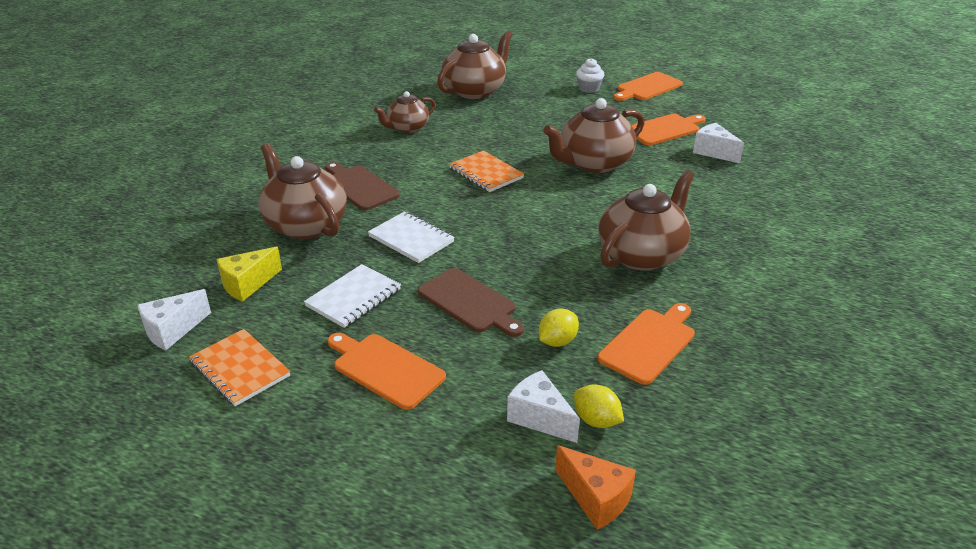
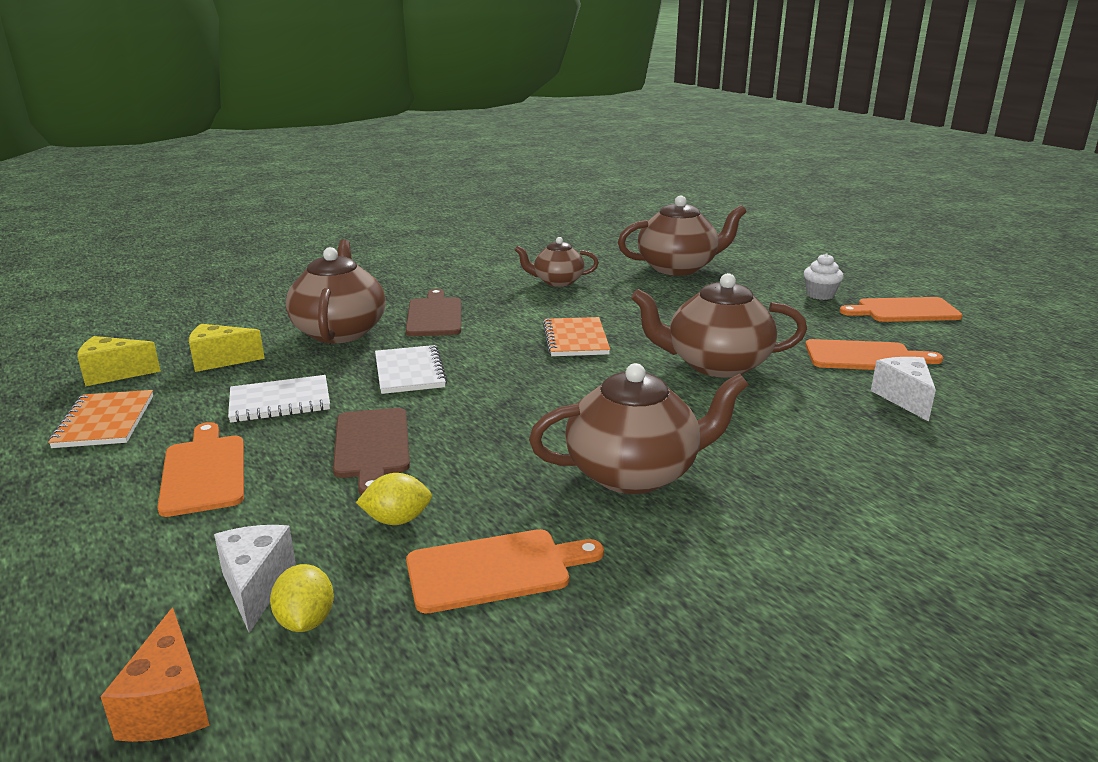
camera: 35 degrees right, 10 degrees down
white cheese [137,289,211,350] -> yellow cheese [77,336,161,386]

